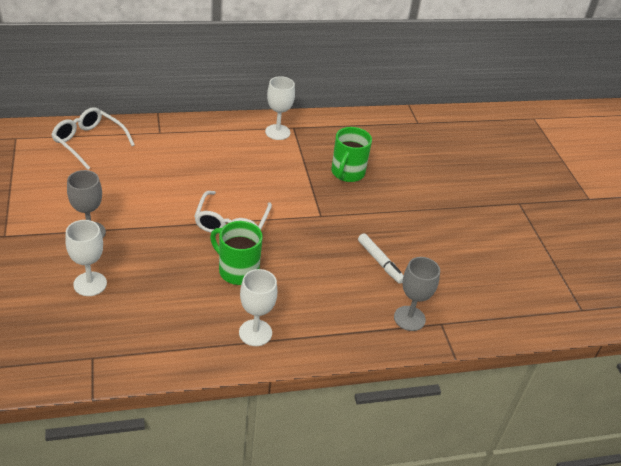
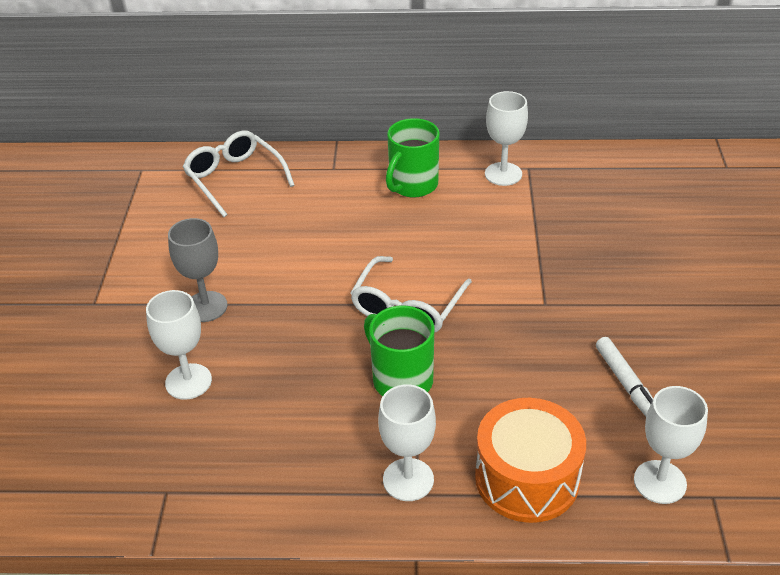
camera: 20 degrees right, 0 degrees up
green mug [331,127,372,182] -> green mug moved to [386,118,439,197]
grey goblet [394,257,440,331] -> white goblet [634,386,708,504]
none -> orange drum [475,398,586,523]

